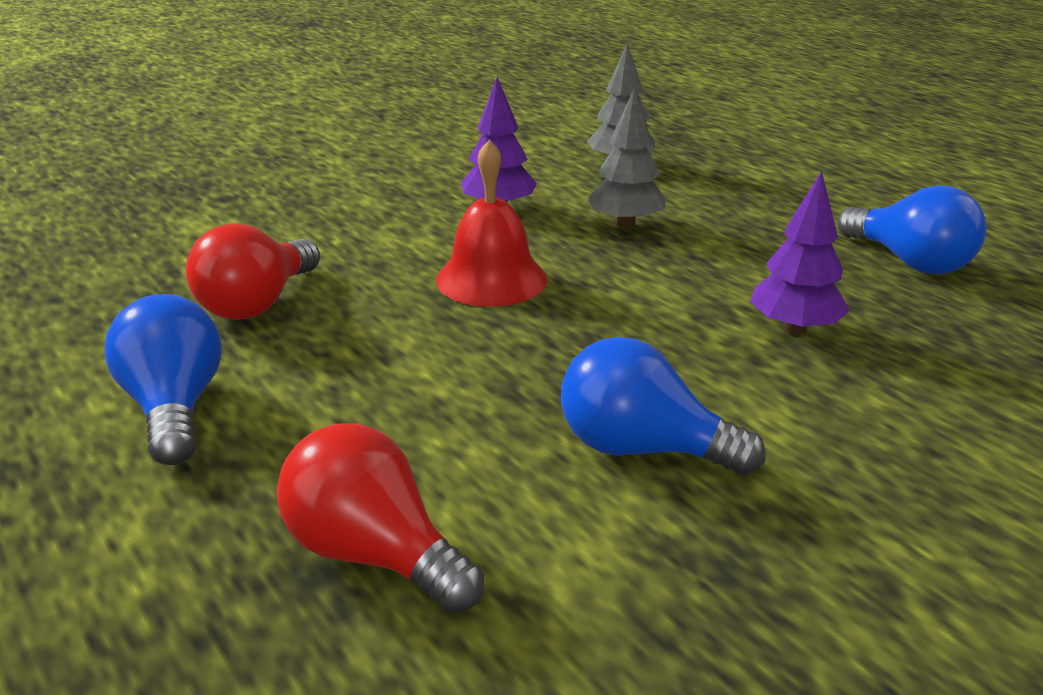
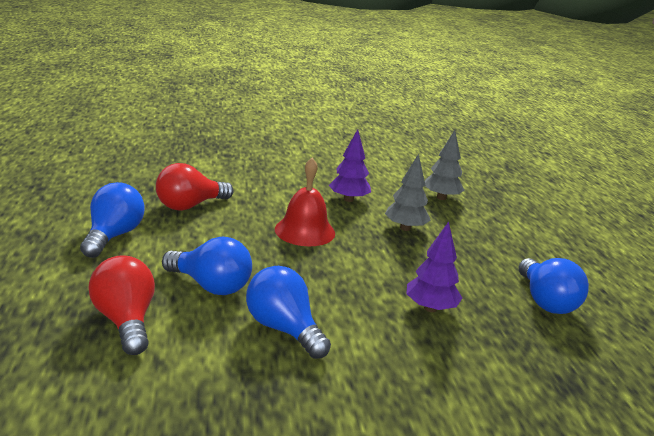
camera: 25 degrees right, 5 degrees down
none -> blue light bulb [162,237,252,295]

